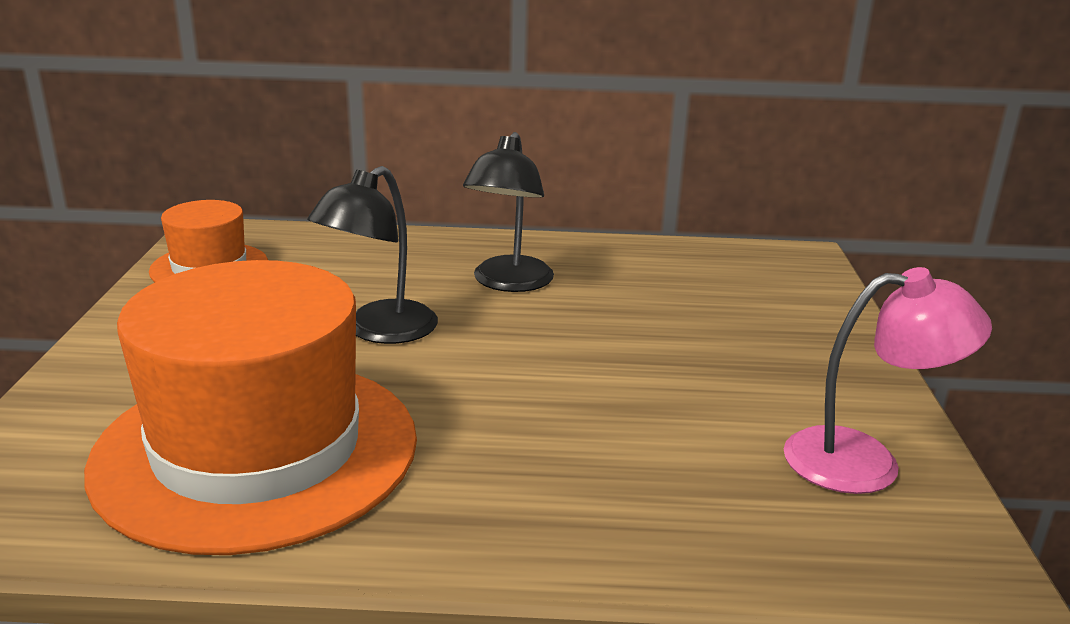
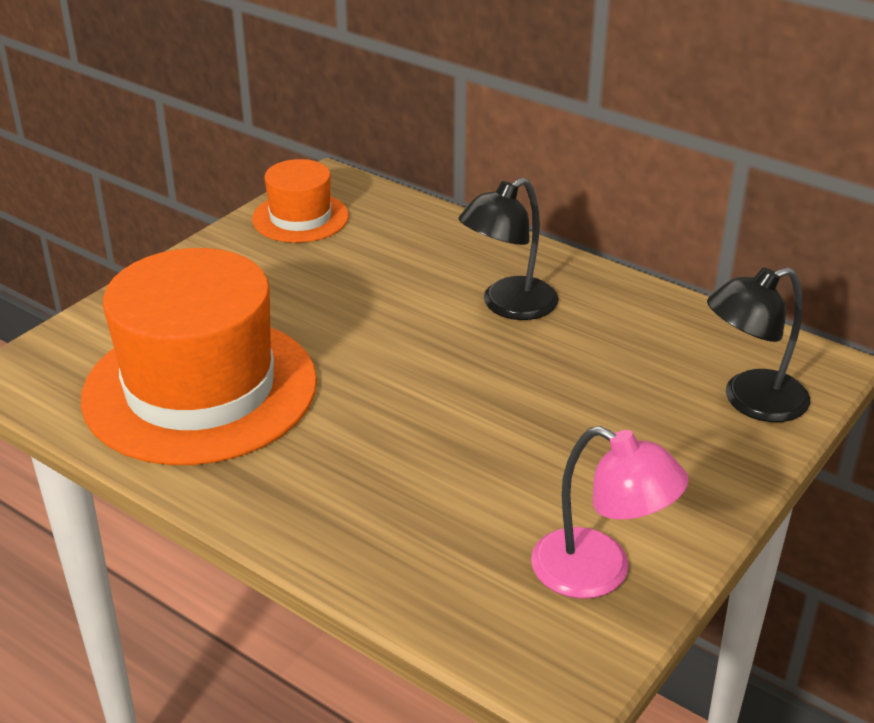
camera: 35 degrees right, 10 degrees up
black lamp [307,166,438,344] -> black lamp moved to [707,267,810,422]

